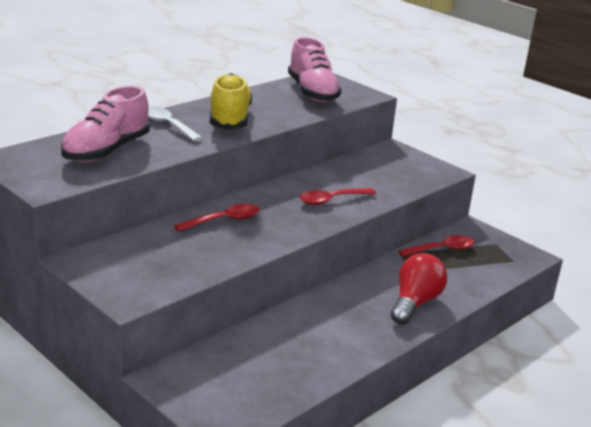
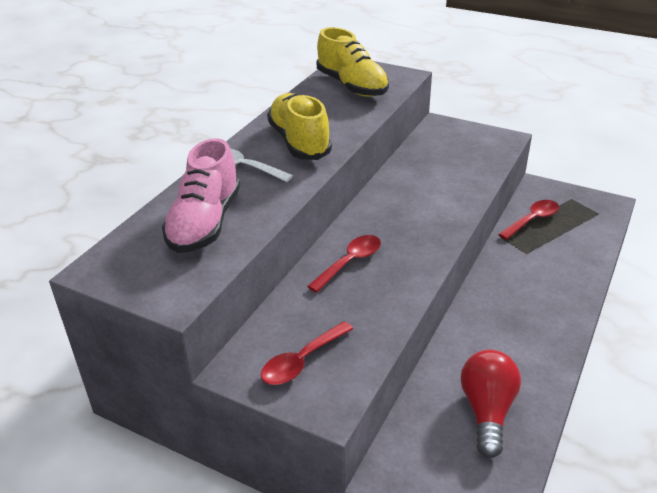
camera: 15 degrees left, 10 degrees up
pink shoe [288,37,342,102] -> yellow shoe [317,27,389,97]
red spoon [299,188,376,205] -> red spoon moved to [261,321,353,385]
red light bulb [391,253,447,325] -> red light bulb moved to [461,350,521,458]

